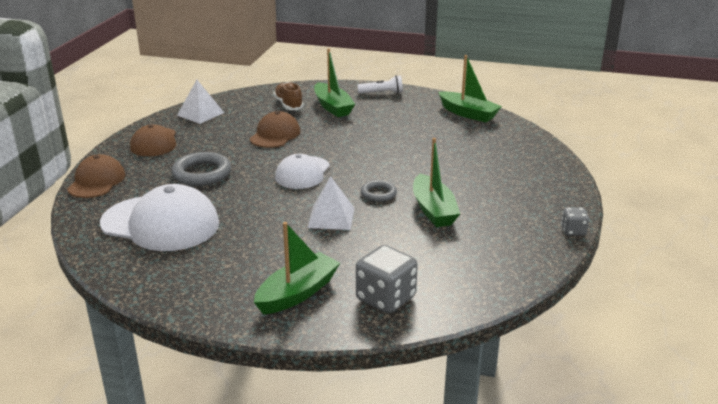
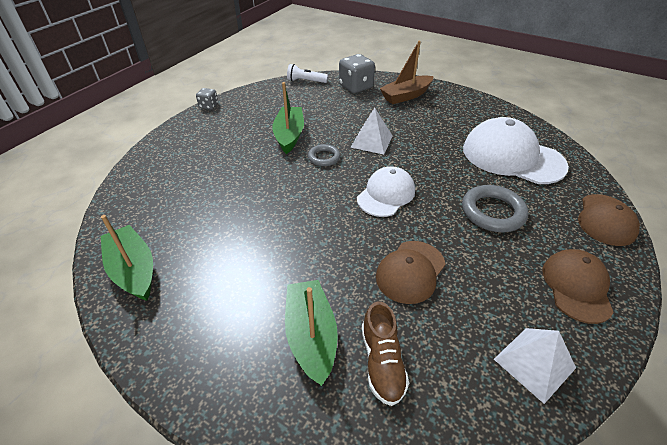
camera: 165 degrees left, 15 degrees up
green boat [254,222,340,315] -> brown boat [380,41,434,104]
white flashlight [357,75,403,94] -> white flashlight moved to [287,64,328,83]

